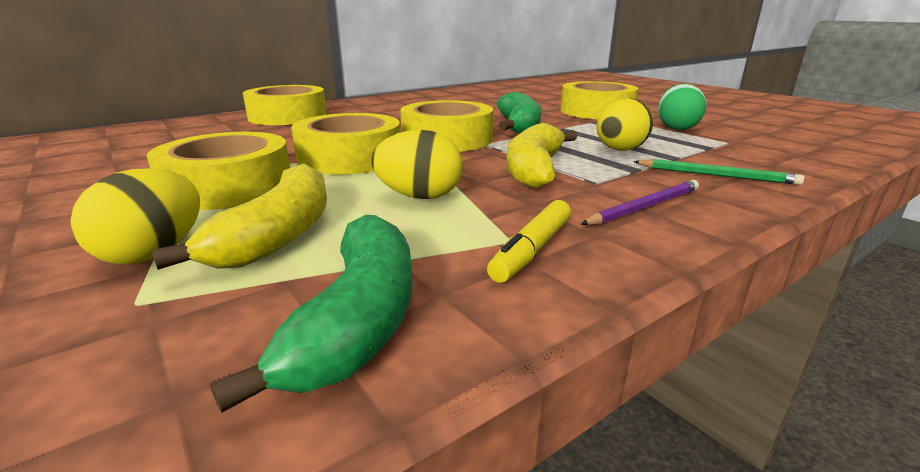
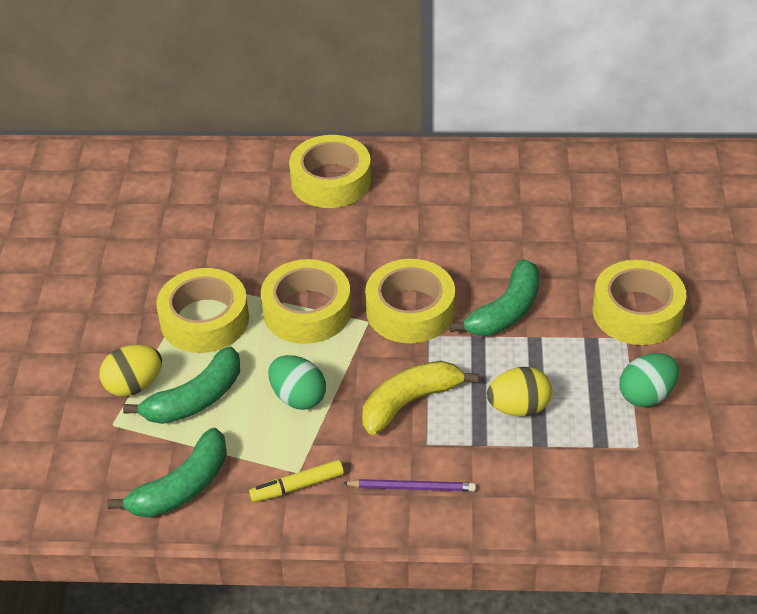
camera: 40 degrees right, 20 degrees up
yellow banana [152,163,327,270] -> green banana [123,346,240,424]
yellow egg [371,130,463,199] -> green egg [268,355,326,410]
green pencil [633,159,804,185] -> none

